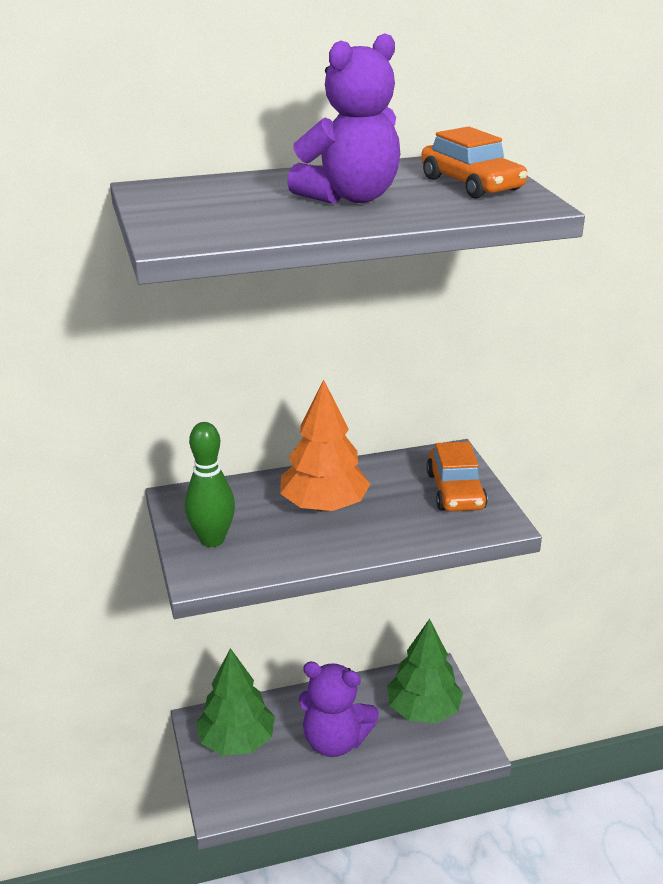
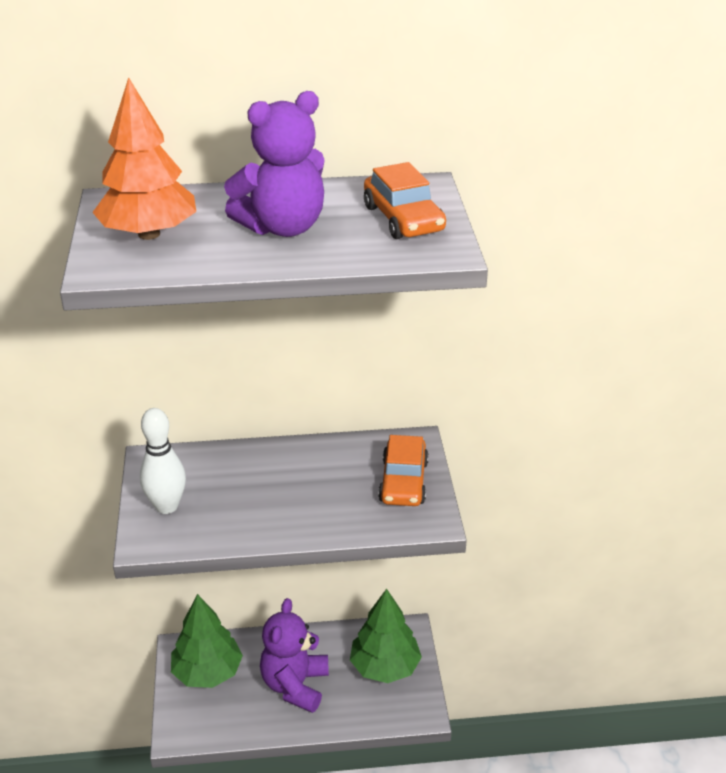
camera: 10 degrees right, 5 degrees up
green bowling pin [185,422,235,547] -> white bowling pin [140,408,186,514]
orange tree [280,380,370,512] -> orange tree moved to [92,77,196,240]
purple teddy bear [299,662,379,757] -> purple teddy bear turned 75 degrees clockwise [260,598,329,713]

